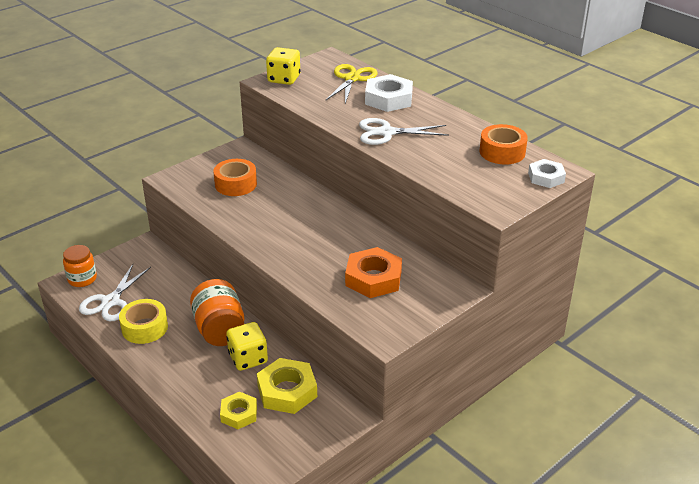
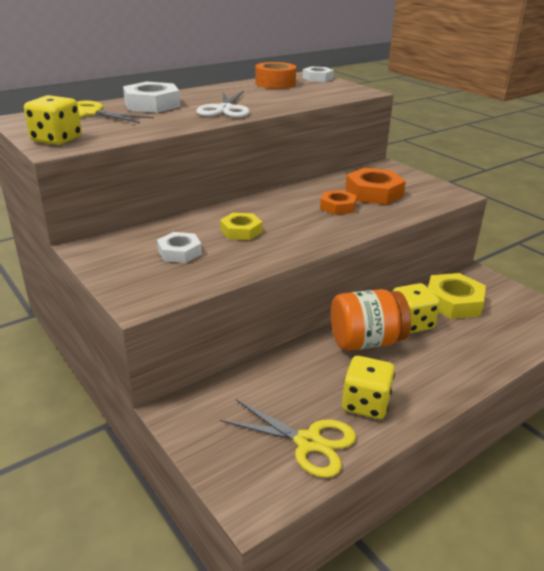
camera: 85 degrees left, 5 degrees down
orange jar [63,245,97,287] -> none
white scissors [79,264,151,321] -> yellow scissors [220,399,356,478]
yellow tape [119,299,168,344] -> yellow dice [342,356,395,419]
orange tape [214,159,257,196] -> white nut [157,232,202,263]
yellow nut [220,392,257,429] -> yellow nut moved to [220,213,262,240]
none -> orange nut [320,190,357,215]

